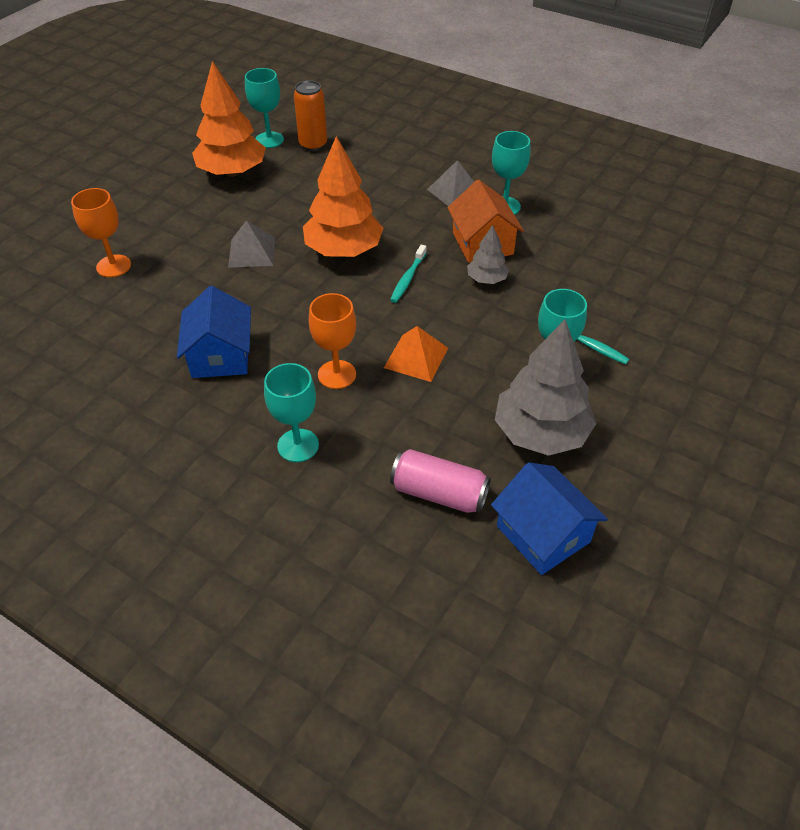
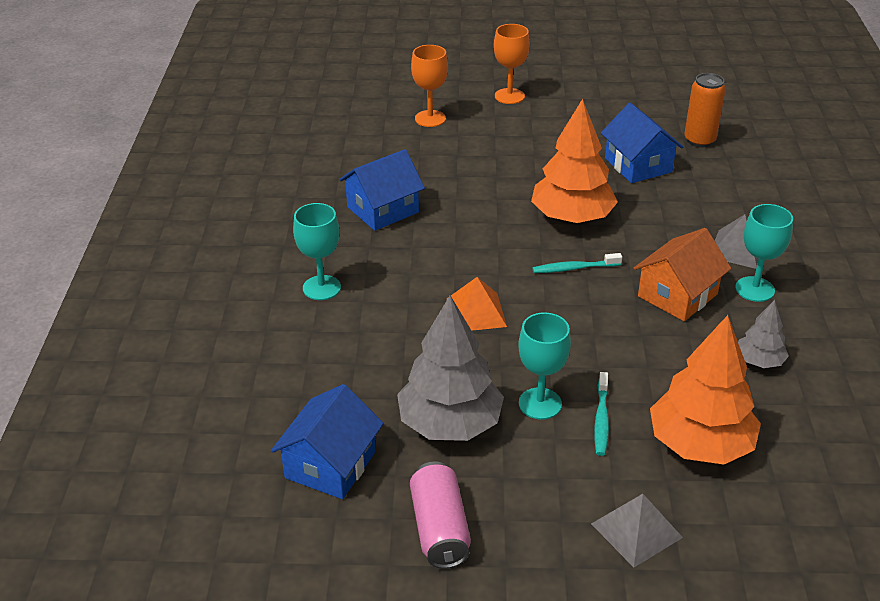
camera: 60 degrees right, 10 degrees down
orange tree [192,61,266,177] -> orange tree moved to [650,315,761,464]
grey pyramid [228,220,275,268] -> grey pyramid moved to [591,494,683,567]
turquoise goblet [245,68,284,148] -> none
orange goblet [309,293,356,389] -> orange goblet moved to [494,24,530,104]
pink can [390,449,491,513] -> pink can moved to [410,461,471,569]
grey tree [467,225,509,284] -> grey tree moved to [738,300,789,368]
none -> blue house [601,103,683,183]

